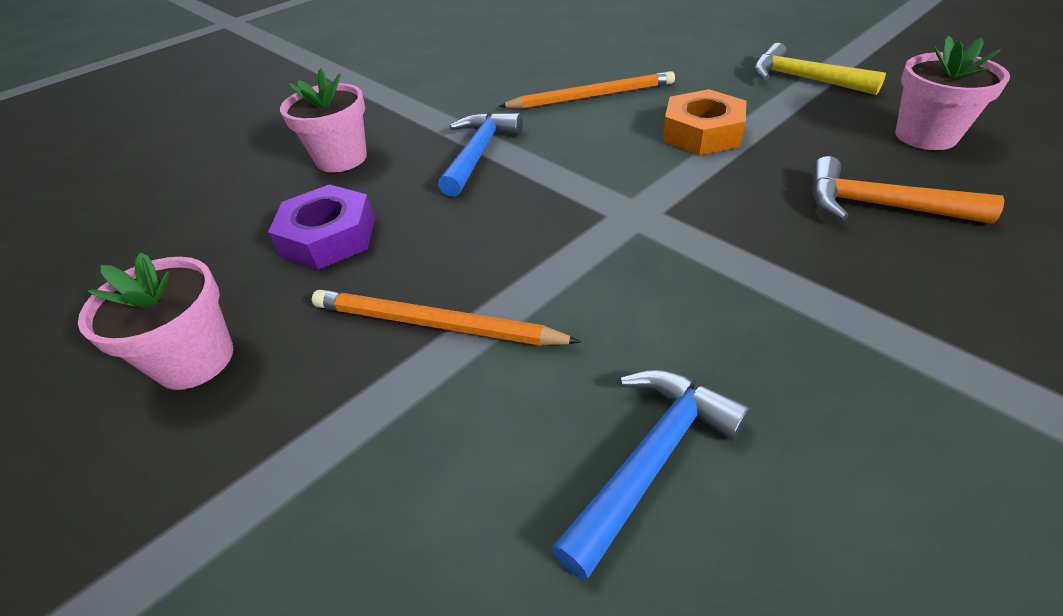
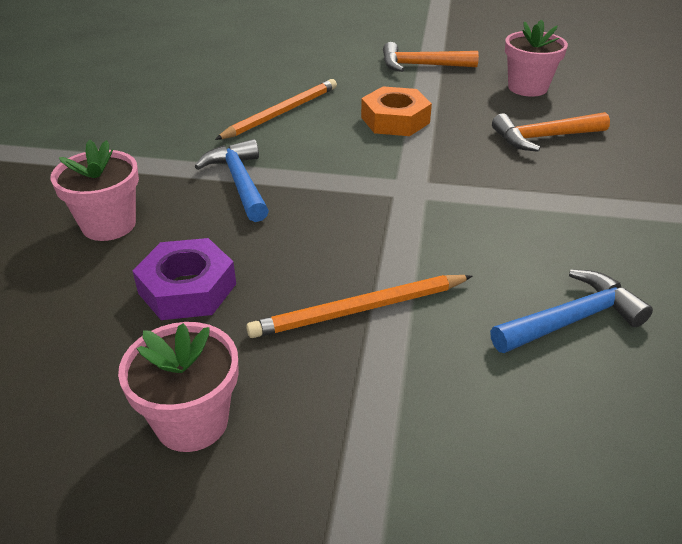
camera: 40 degrees left, 5 degrees down
blue hammer [551,370,751,580] -> blue hammer turned 60 degrees clockwise [490,269,653,353]
yellow hammer [754,43,886,95] -> orange hammer [383,42,479,72]

